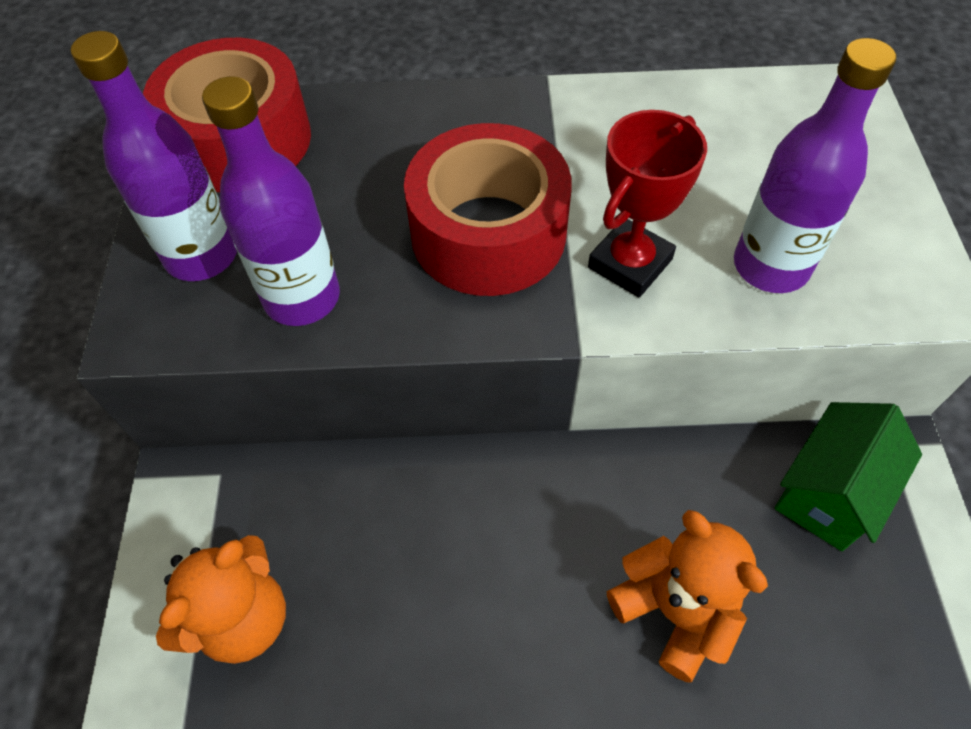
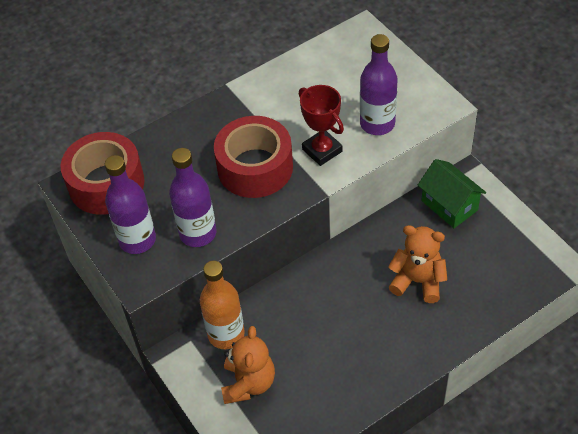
camera: 30 degrees left, 5 degrees down
red trophy [588,110,707,297] -> red trophy turned 45 degrees counterclockwise [299,85,344,166]
green house [775,402,922,551] -> green house turned 45 degrees counterclockwise [418,159,486,228]
none -> orange bottle [200,261,245,349]

